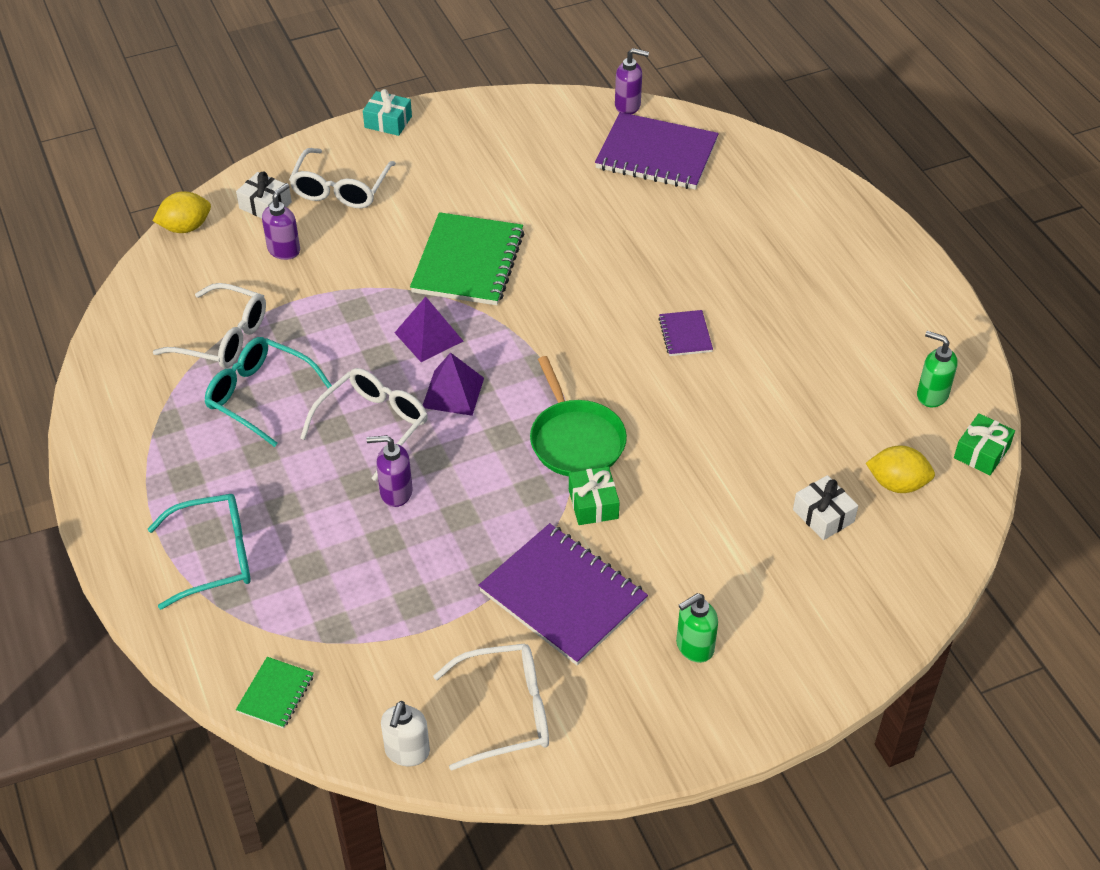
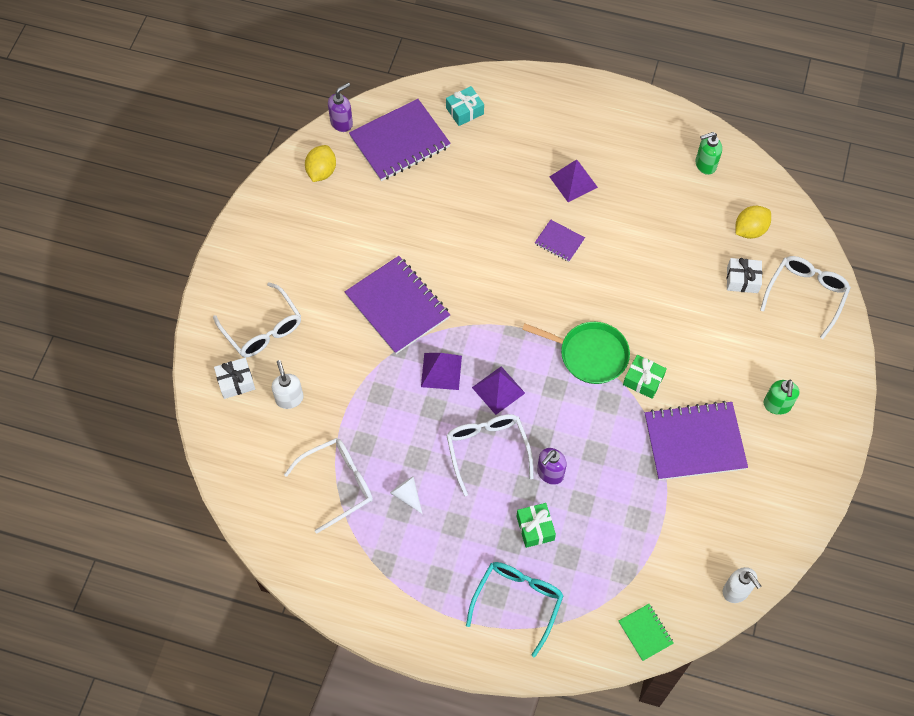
camera: 50 degrees left, 15 degrees up
yellow lemon [153,191,211,233] -> yellow lemon moved to [305,145,336,182]
turquoise glasses [204,337,332,447] -> white cone [390,476,422,514]
purple soap dispenser [262,183,300,260] -> white soap dispenser [271,360,304,409]
turquoise gift [363,89,412,136] -> turquoise gift moved to [446,86,484,126]
green notebook [410,212,524,305] -> purple notebook [345,256,450,354]
white glasses [433,643,549,771] -> white glasses moved to [760,256,851,339]
green gift [954,413,1015,476] -> green gift moved to [516,503,556,548]
none -> purple pyramid [549,159,598,202]

